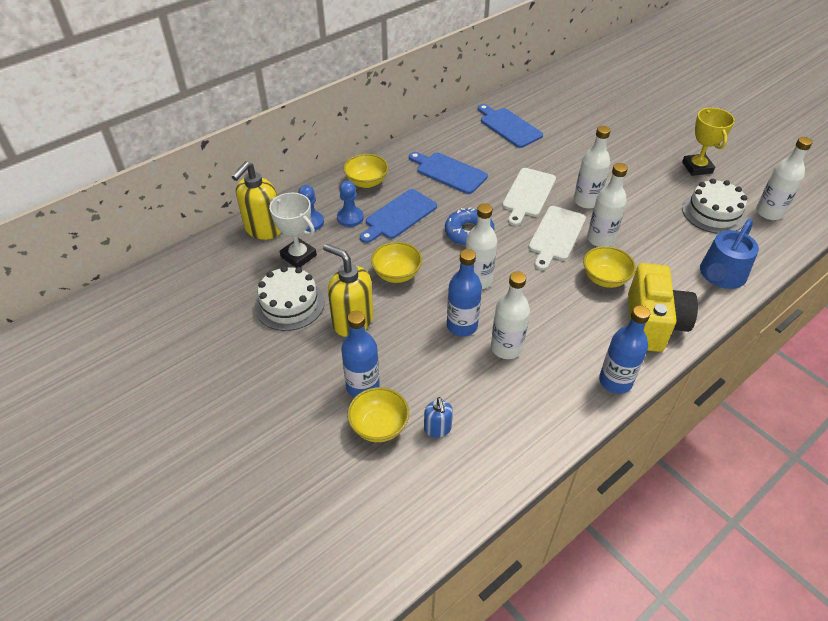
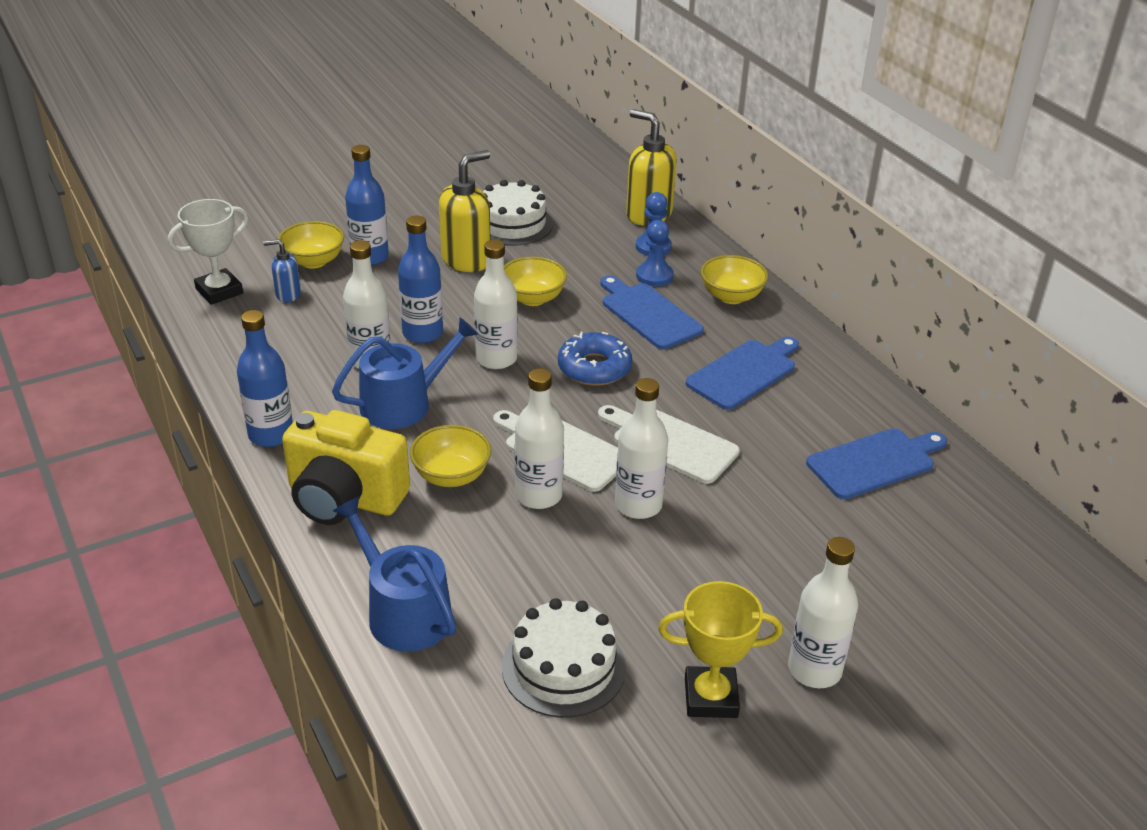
camera: 100 degrees right, 10 degrees down
white trophy [269,193,317,268] -> white trophy moved to [168,199,249,305]
white bottle [756,137,813,220] -> white bottle moved to [788,537,858,688]
none -> blue watering can [332,318,478,429]

